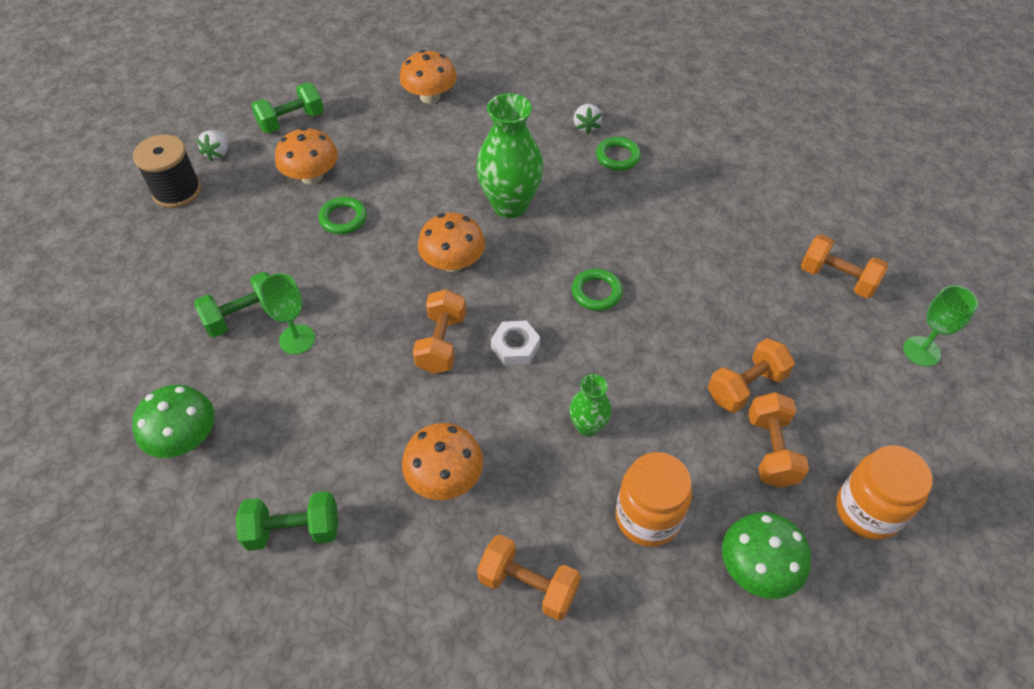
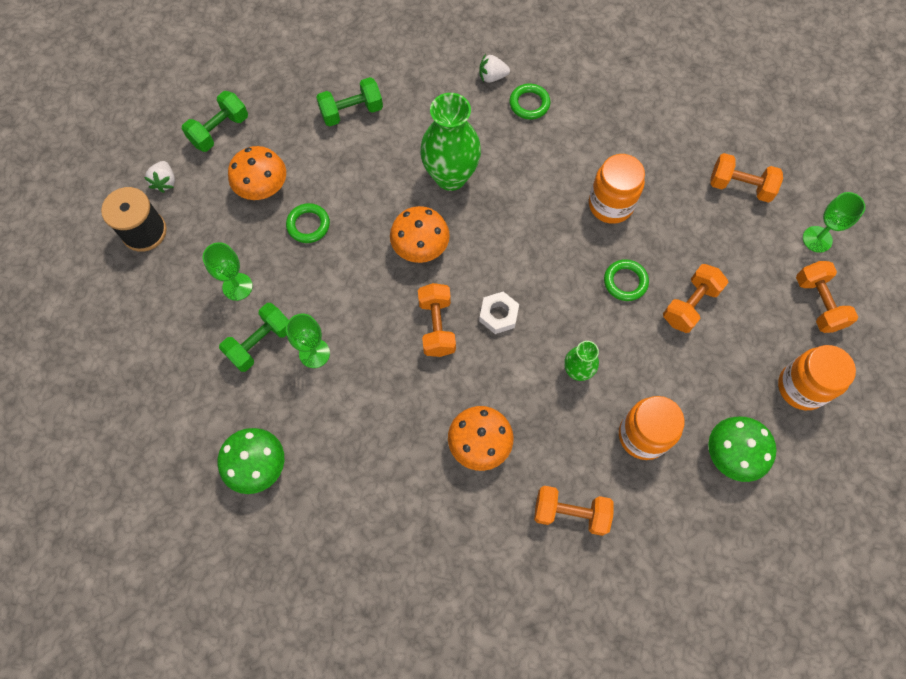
camera: 15 degrees left, 15 degrees up
green dumbbell [236,491,338,551] -> green dumbbell moved to [316,77,383,127]
orange mushroom [400,50,457,104] -> none
green ring [572,269,623,311] -> green ring moved to [604,259,649,301]
white strawberry [573,104,602,134] -> white strawberry turned 105 degrees clockwise [479,54,510,83]
orange dumbbell [748,392,809,488] -> orange dumbbell moved to [796,261,858,333]
none -> green goblet [203,242,253,301]
none -> orange jar [589,154,645,224]

